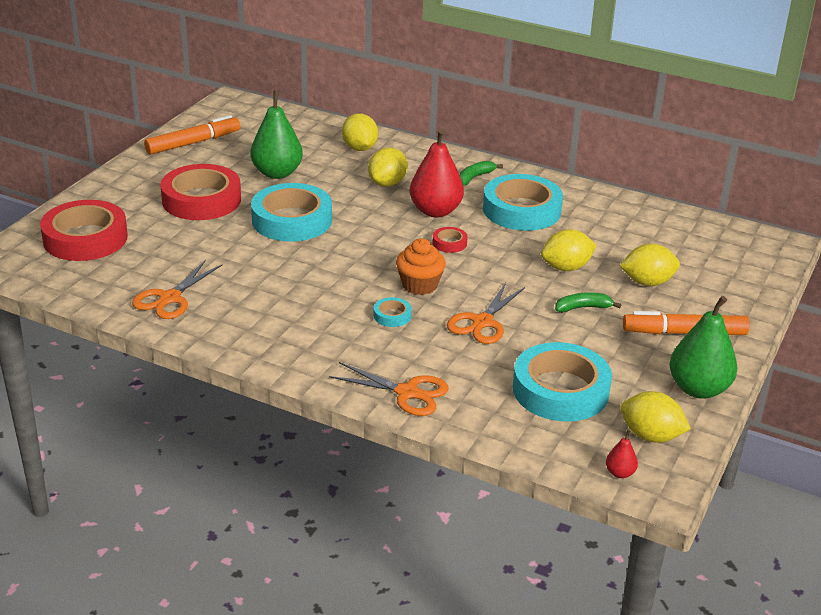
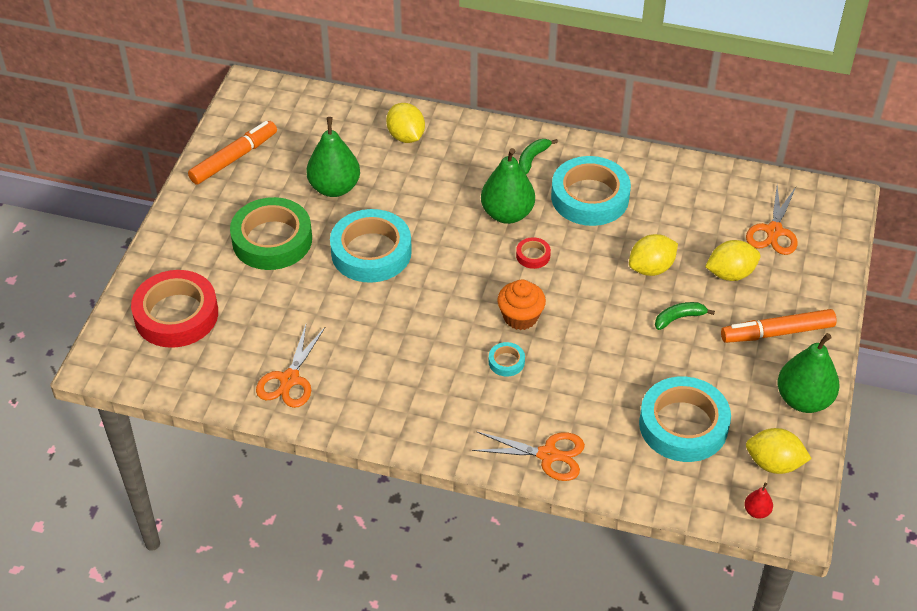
camera: 10 degrees left, 15 degrees up
red tape [160,164,241,220] -> green tape [230,197,312,270]
yellow lemon [368,147,408,187] -> none
red pear [409,129,464,217] -> green pear [481,148,535,224]
orange scissors [447,283,525,344] -> orange scissors moved to [746,186,798,255]

